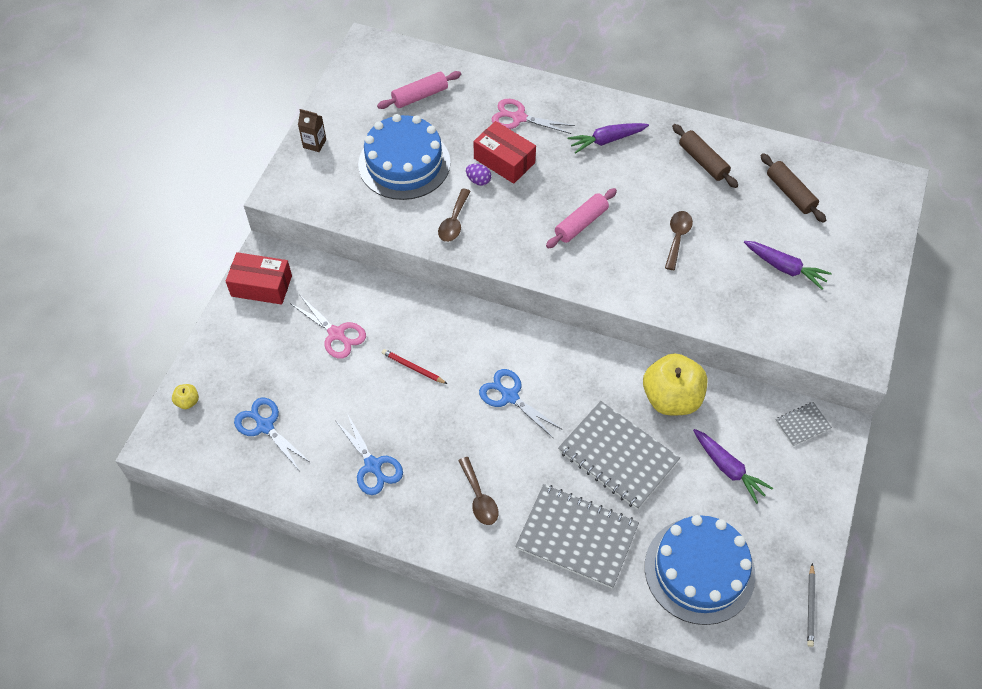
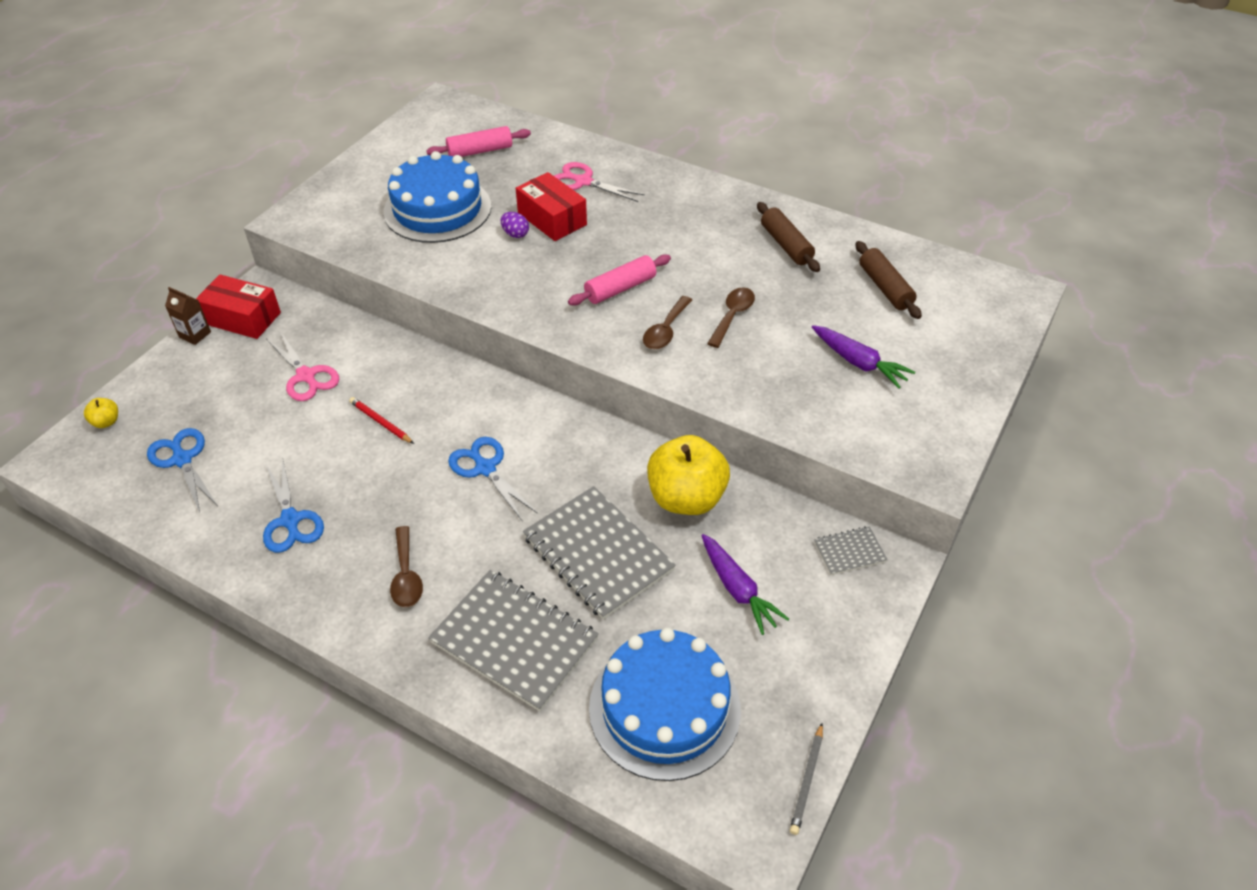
camera: 10 degrees right, 10 degrees down
brown carton [298,109,326,152] -> brown carton moved to [165,287,211,345]
brown spoon [438,189,471,242] -> brown spoon moved to [643,296,692,349]
purple carrot [567,123,649,154] -> none

